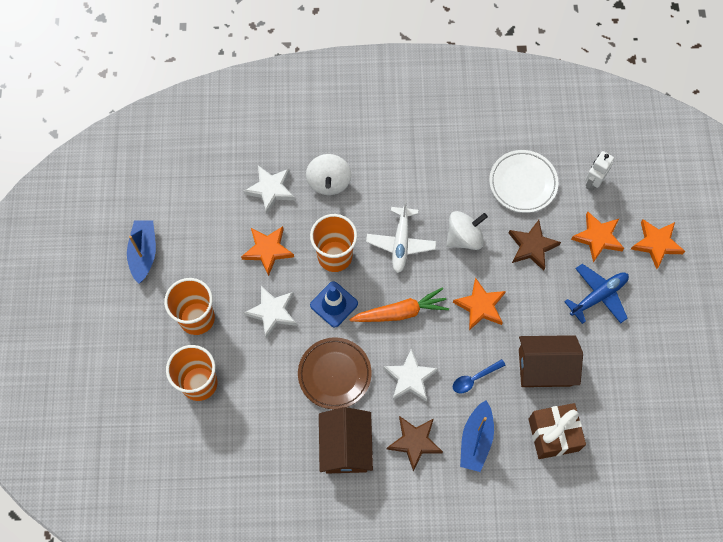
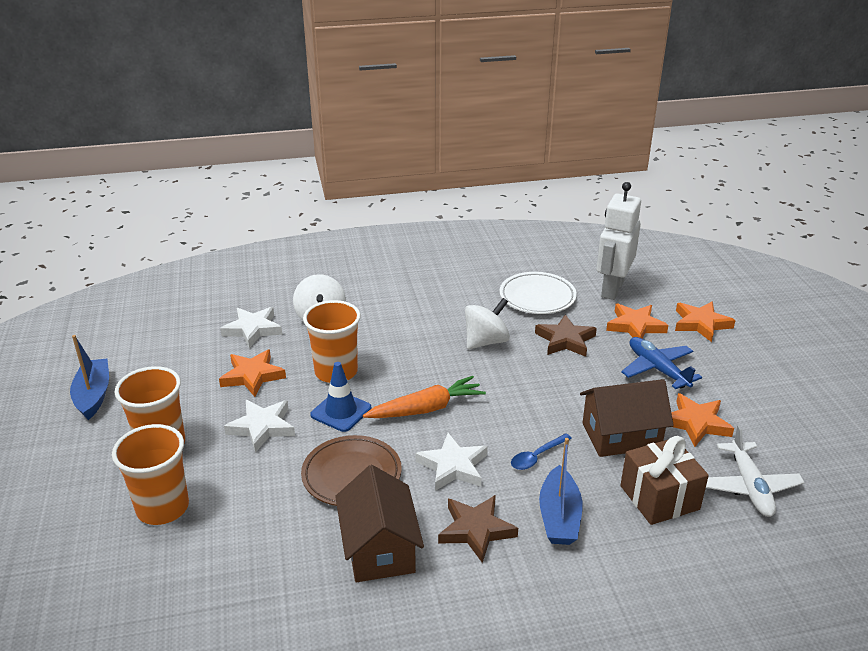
camera: 10 degrees left, 35 degrees down
white plane [366,200,436,273] -> white plane moved to [706,425,805,517]
orange star [453,278,506,330] -> orange star moved to [671,393,734,447]
blue plane [564,264,629,324] -> blue plane turned 75 degrees counterclockwise [621,337,702,389]
white robot [585,151,614,191] -> white robot [596,182,641,300], size x1.76

